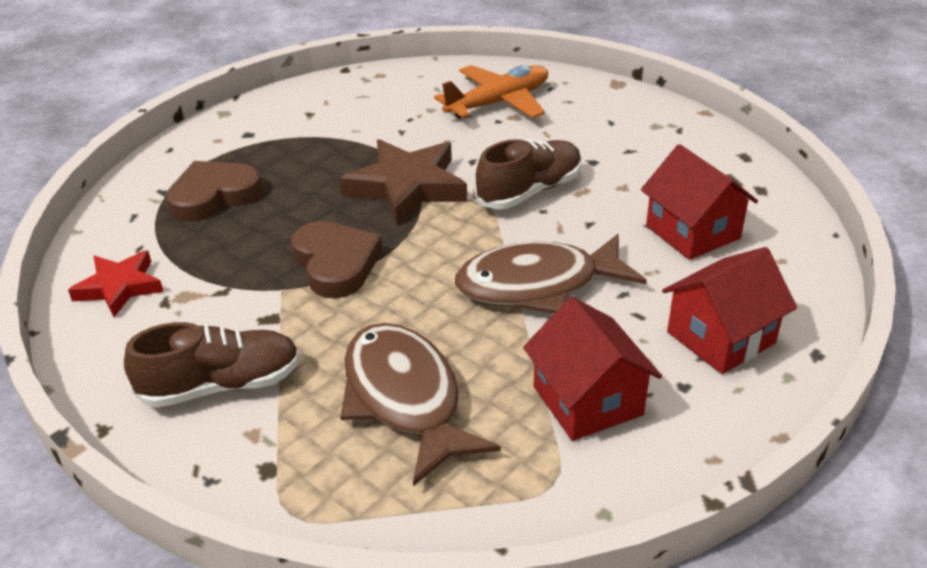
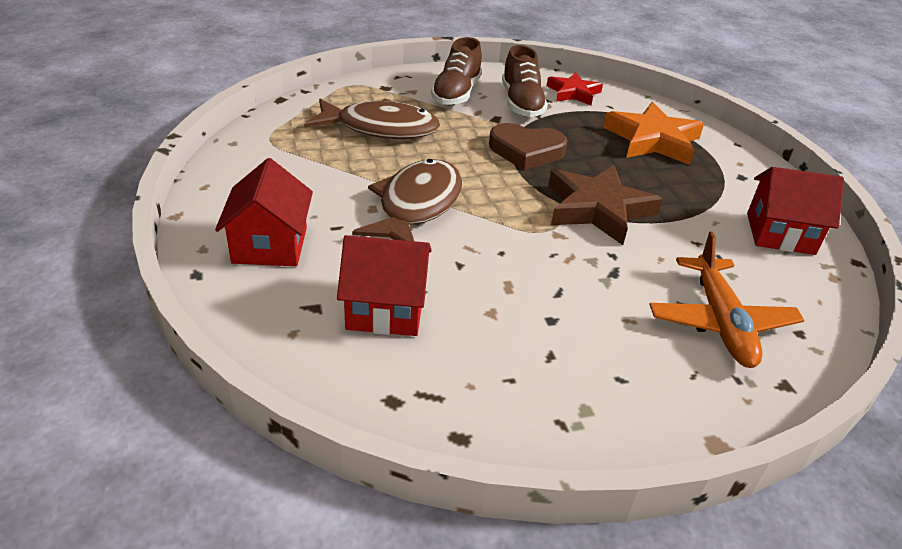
camera: 120 degrees right, 0 degrees up
brown heart [166,161,262,222] -> orange star [603,102,704,165]
brown shoe [475,139,582,209] -> brown shoe moved to [502,45,548,117]
red house [523,297,662,441] -> red house moved to [747,167,844,255]

